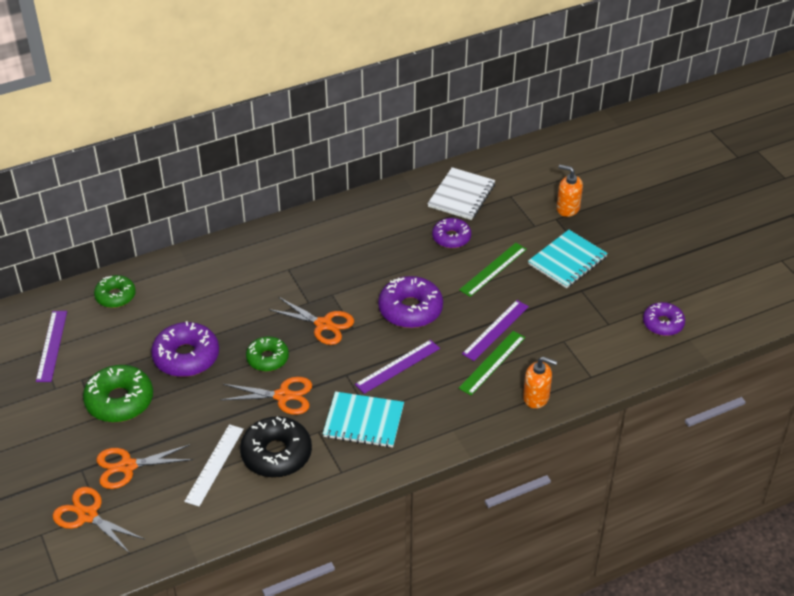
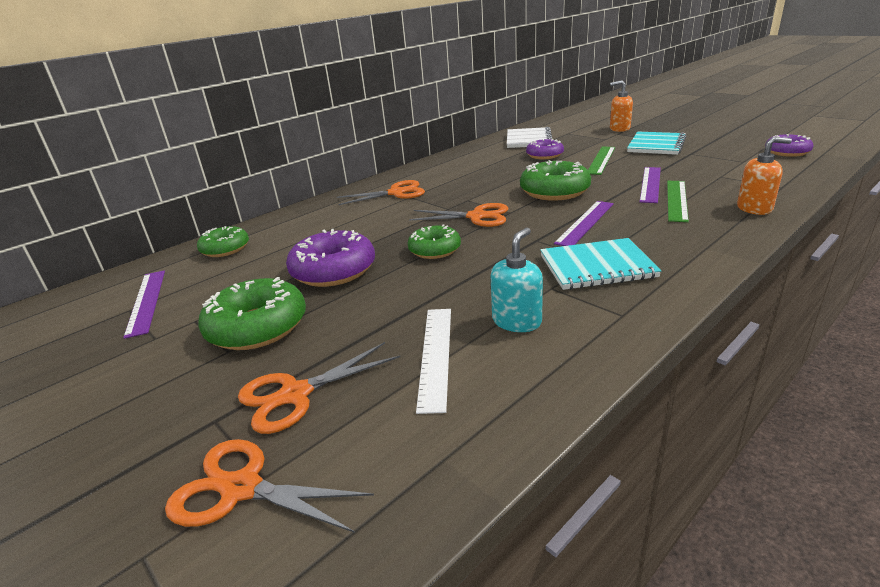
camera: 15 degrees left, 15 degrees down
orange scissors [220,377,312,415] -> orange scissors moved to [337,180,425,205]
black donut [240,416,312,478] -> turquoise soap dispenser [491,228,543,332]
purple donut [378,276,443,328] -> green donut [520,160,591,201]

